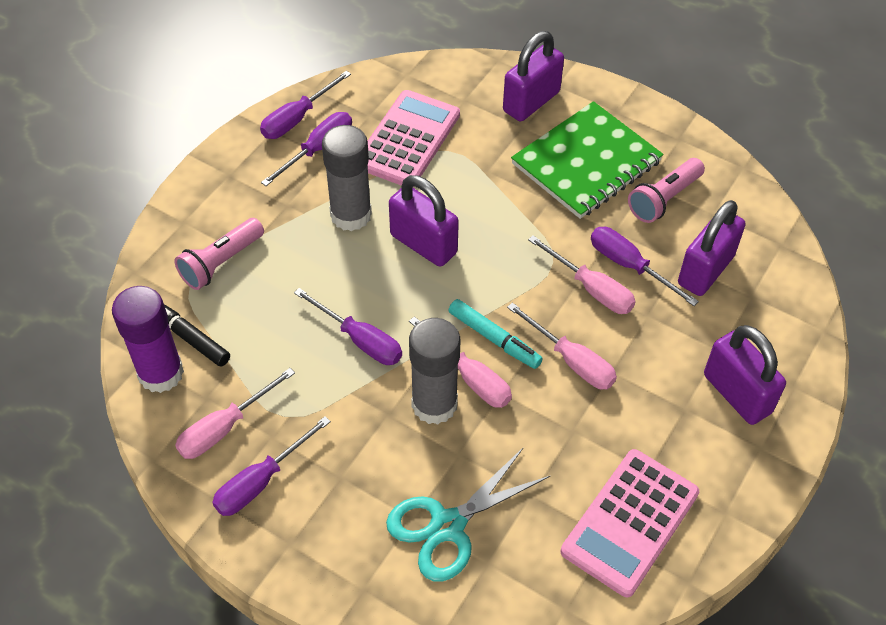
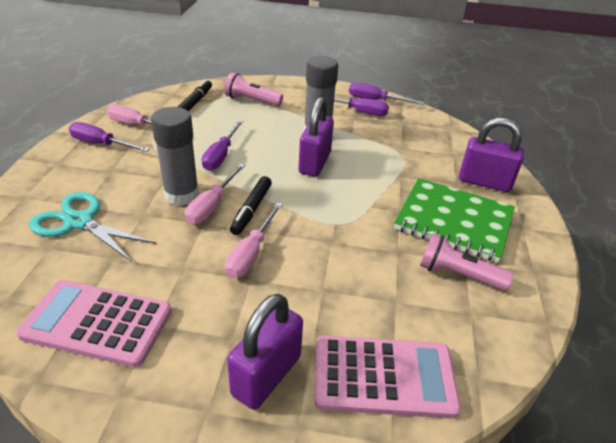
camera: 65 degrees right, 15 degrees down
purple glue stick [112,286,184,393] -> none
pink calculator [368,90,460,187] -> pink calculator moved to [314,336,461,419]
turquoise marker [448,299,543,369] -> black marker [230,176,272,235]
pink screwdriver [528,235,636,314] -> none
purple screwdriver [591,227,699,306] -> none
purple padlock [678,200,746,296] -> none

